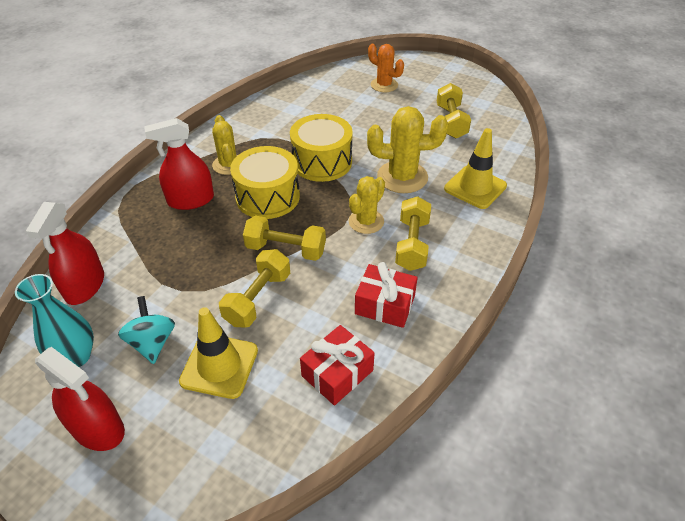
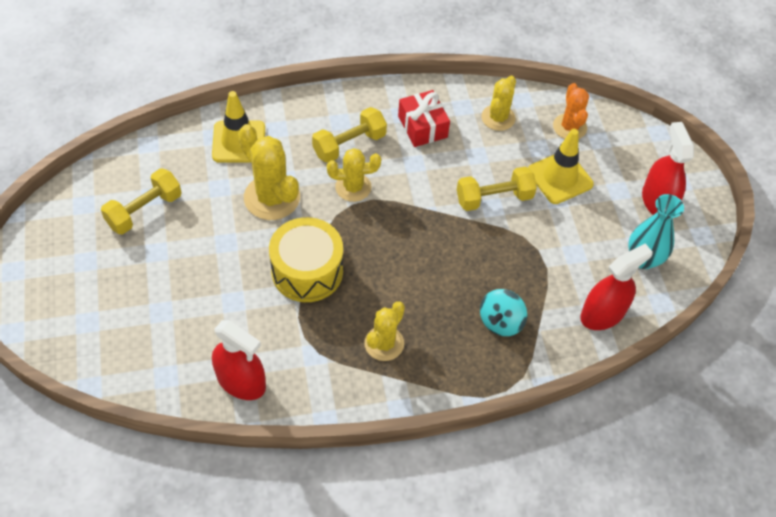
camera: 135 degrees left, 10 degrees up
turquoise spinning top [118,296,175,364] -> turquoise spinning top moved to [480,289,527,336]
red spray bottle [144,118,214,210] -> red spray bottle moved to [212,320,266,400]
yellow drum [230,146,300,219] -> none
yellow dumbbell [243,216,326,261] -> none
red gift [300,325,375,406] -> yellow cactus [482,76,516,131]
orange cactus [368,44,404,92] -> orange cactus moved to [553,83,589,139]

